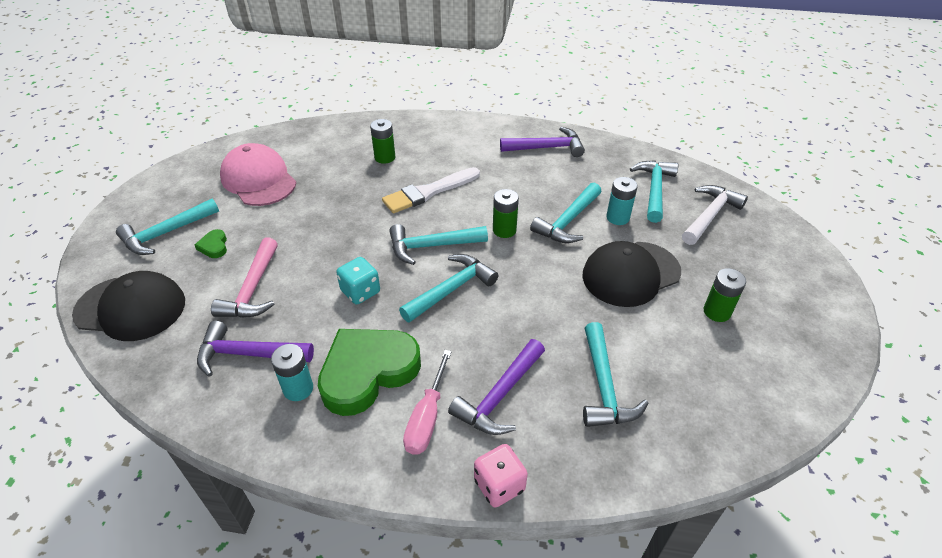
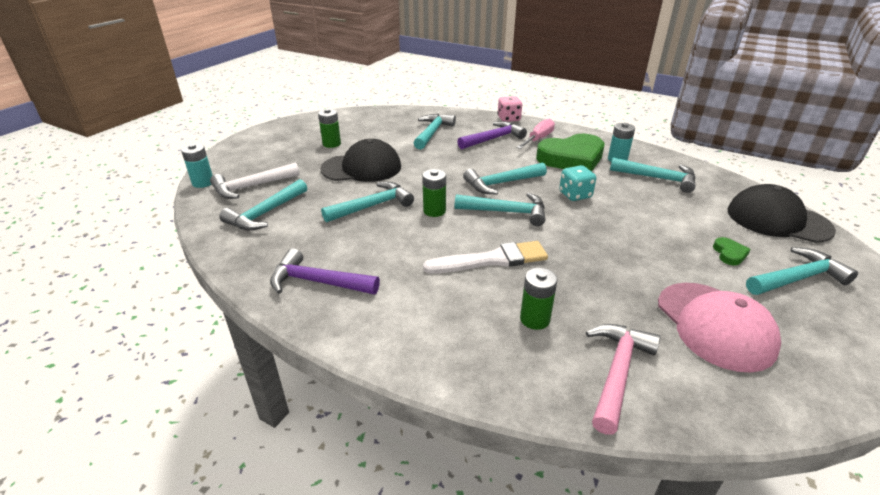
camera: 160 degrees left, 10 degrees down
purple hammer [197,321,314,377] -> turquoise hammer [610,157,696,193]
pink hammer [211,237,278,318] -> pink hammer moved to [586,324,661,435]
turquoise battery [606,177,638,225] -> turquoise battery moved to [181,144,213,188]

